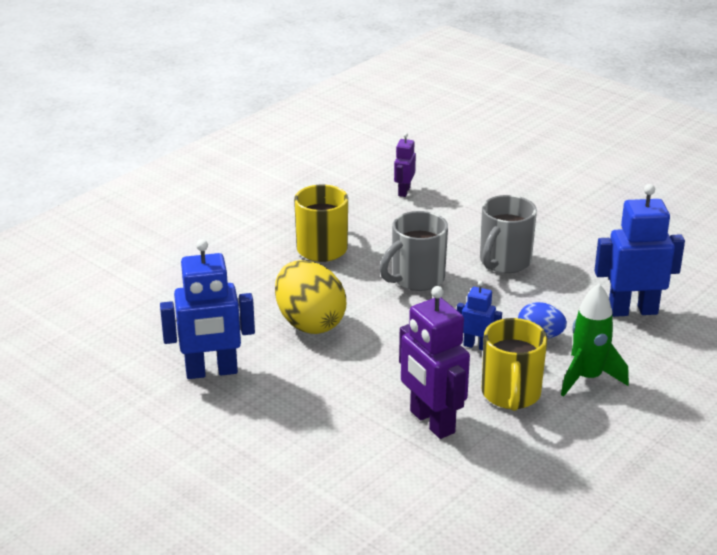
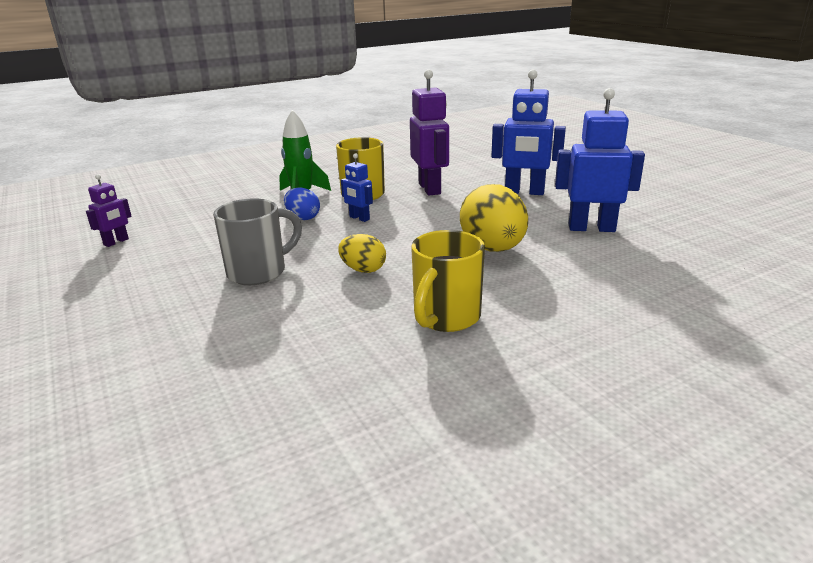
camera: 160 degrees left, 5 degrees down
grey mug [379,211,448,291] -> yellow egg [338,234,386,273]
purple robot [394,133,416,197] -> purple robot moved to [86,174,132,247]
blue robot [594,184,685,317] -> blue robot moved to [491,70,566,195]

